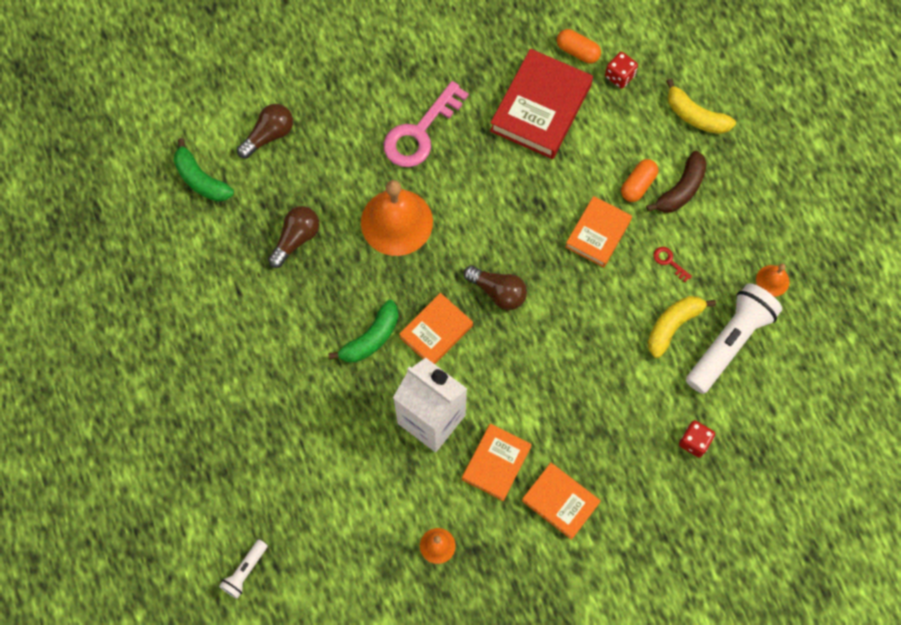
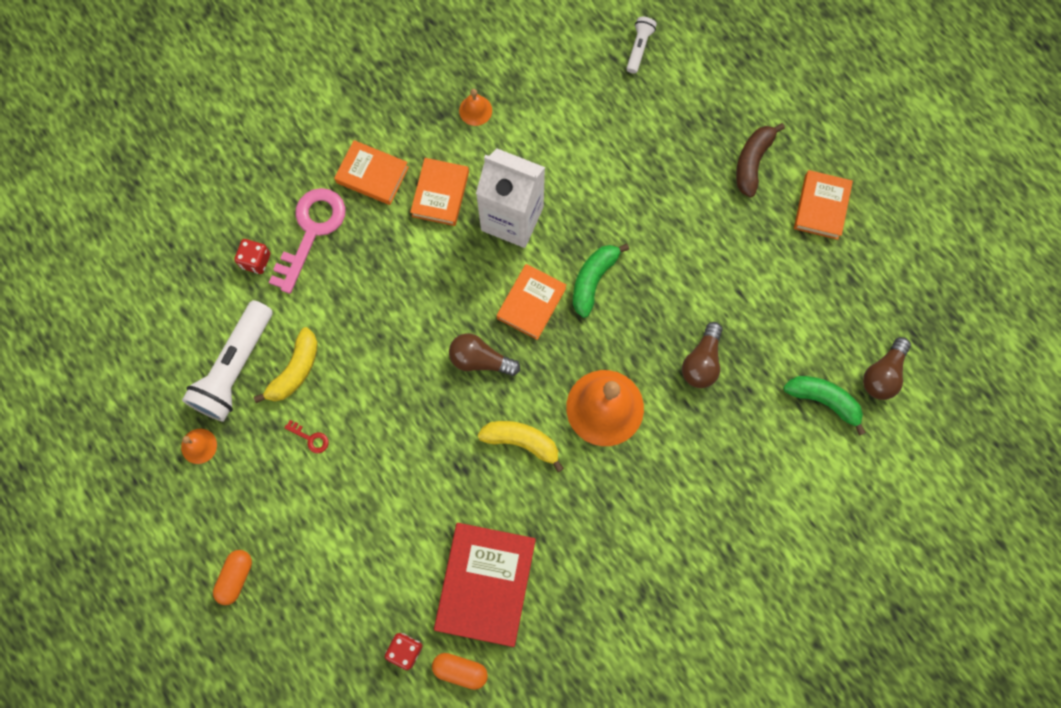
camera: 165 degrees right, 5 degrees up
brown light bulb [237,104,293,159] -> brown light bulb moved to [863,337,911,400]
pink key [383,81,469,167] -> pink key moved to [269,188,346,294]
orange book [565,196,632,267] -> orange book moved to [794,170,853,240]
orange capsule [621,159,658,202] -> orange capsule moved to [213,550,252,605]
brown banana [646,151,707,213] -> brown banana moved to [736,123,785,197]
yellow banana [666,79,736,134] -> yellow banana moved to [478,421,564,472]

